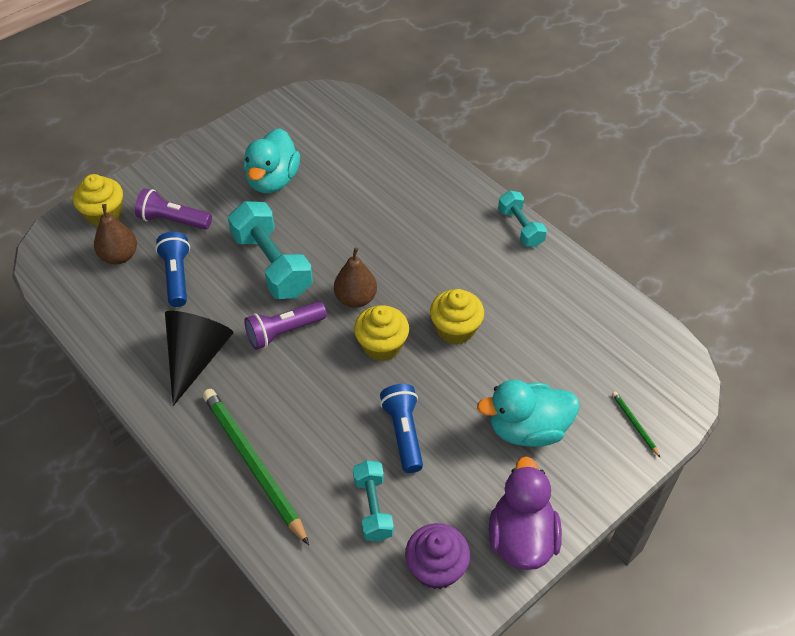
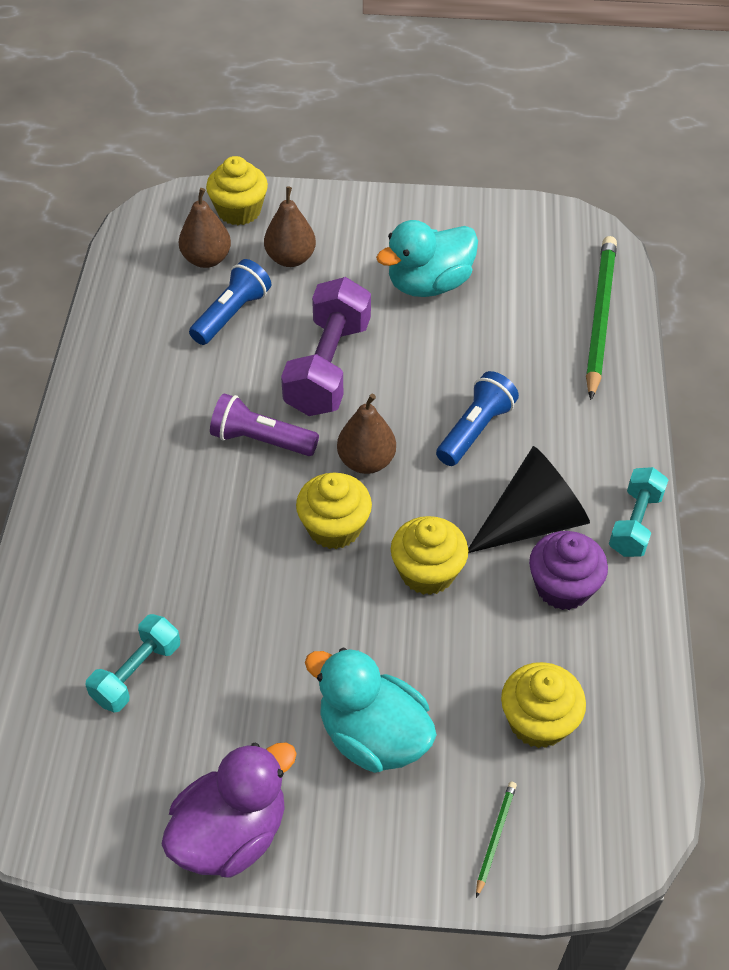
camera: 45 degrees right, 0 degrees up
purple flashlight [135,188,212,230] -> brown pear [264,187,316,267]
black cone [165,311,233,406] -> black cone moved to [468,446,590,553]
green pencil [203,389,309,545] -> green pencil moved to [586,236,617,400]
turquoise dumbbell [228,201,313,299] -> purple dumbbell [281,277,371,416]
blue flashlight [380,384,423,473] -> blue flashlight moved to [436,371,519,466]
purple cupcake [405,523,470,589] -> purple cupcake moved to [529,531,608,610]
none -> yellow cupcake [501,662,586,748]

